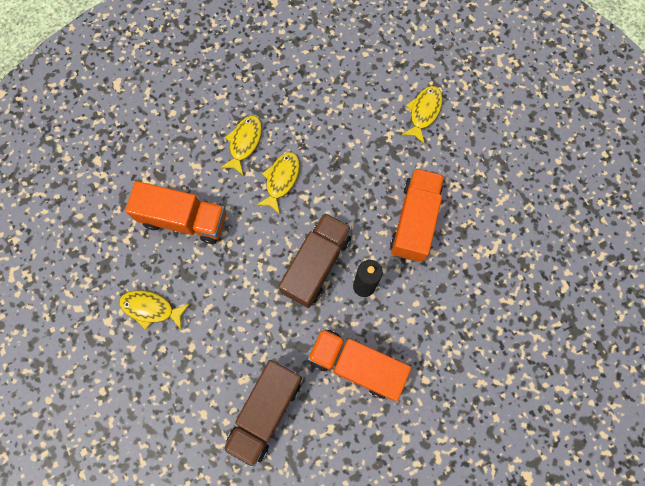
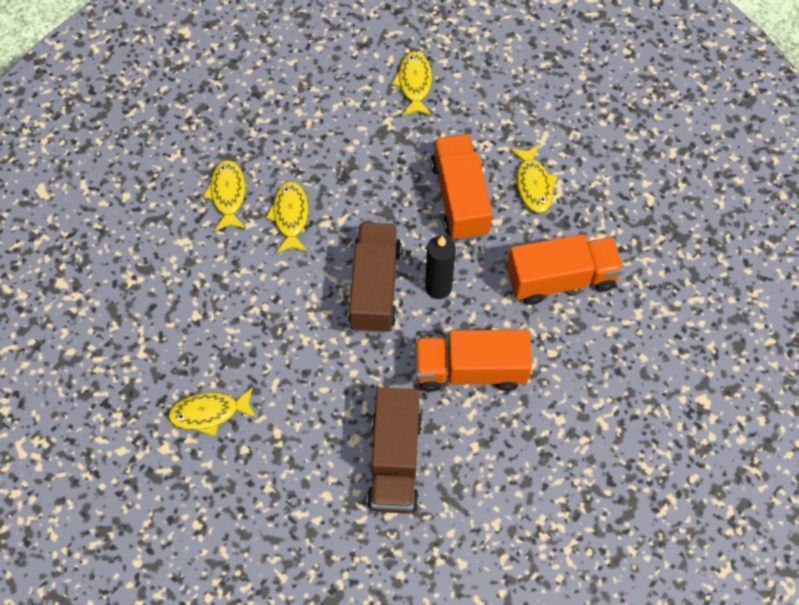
camera: 25 degrees left, 10 degrees down
orange truck [125,181,226,244] -> orange truck moved to [507,234,624,305]
none -> yellow fish [510,144,558,214]

